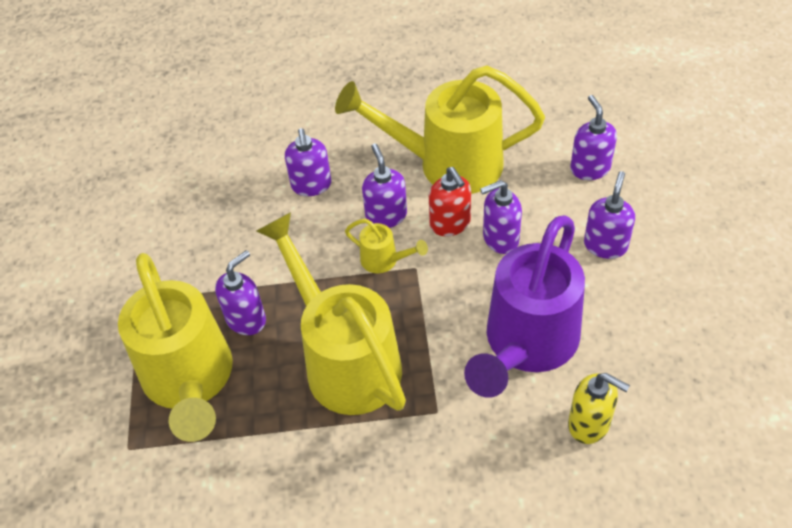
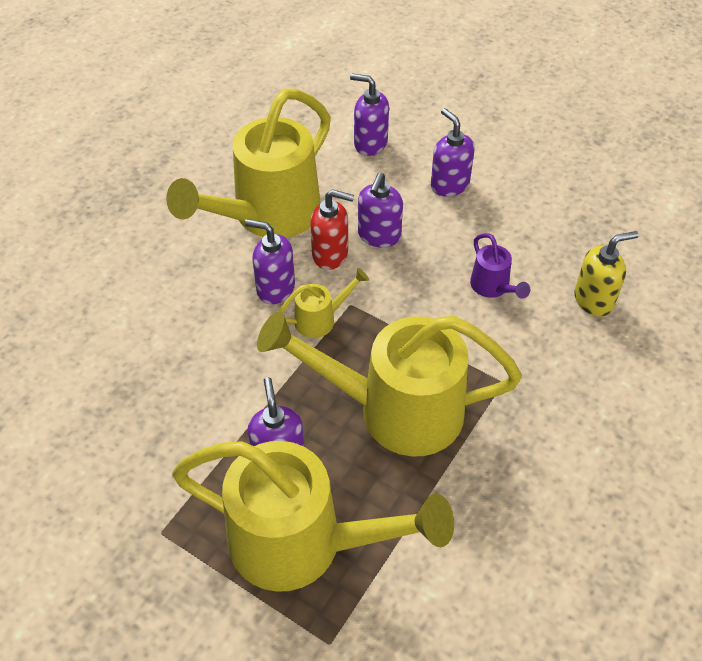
camera: 55 degrees left, 0 degrees up
purple soap dispenser [285,128,331,196] -> none
purple watering can [464,215,585,398] -> purple watering can [470,233,530,299], size x0.42

